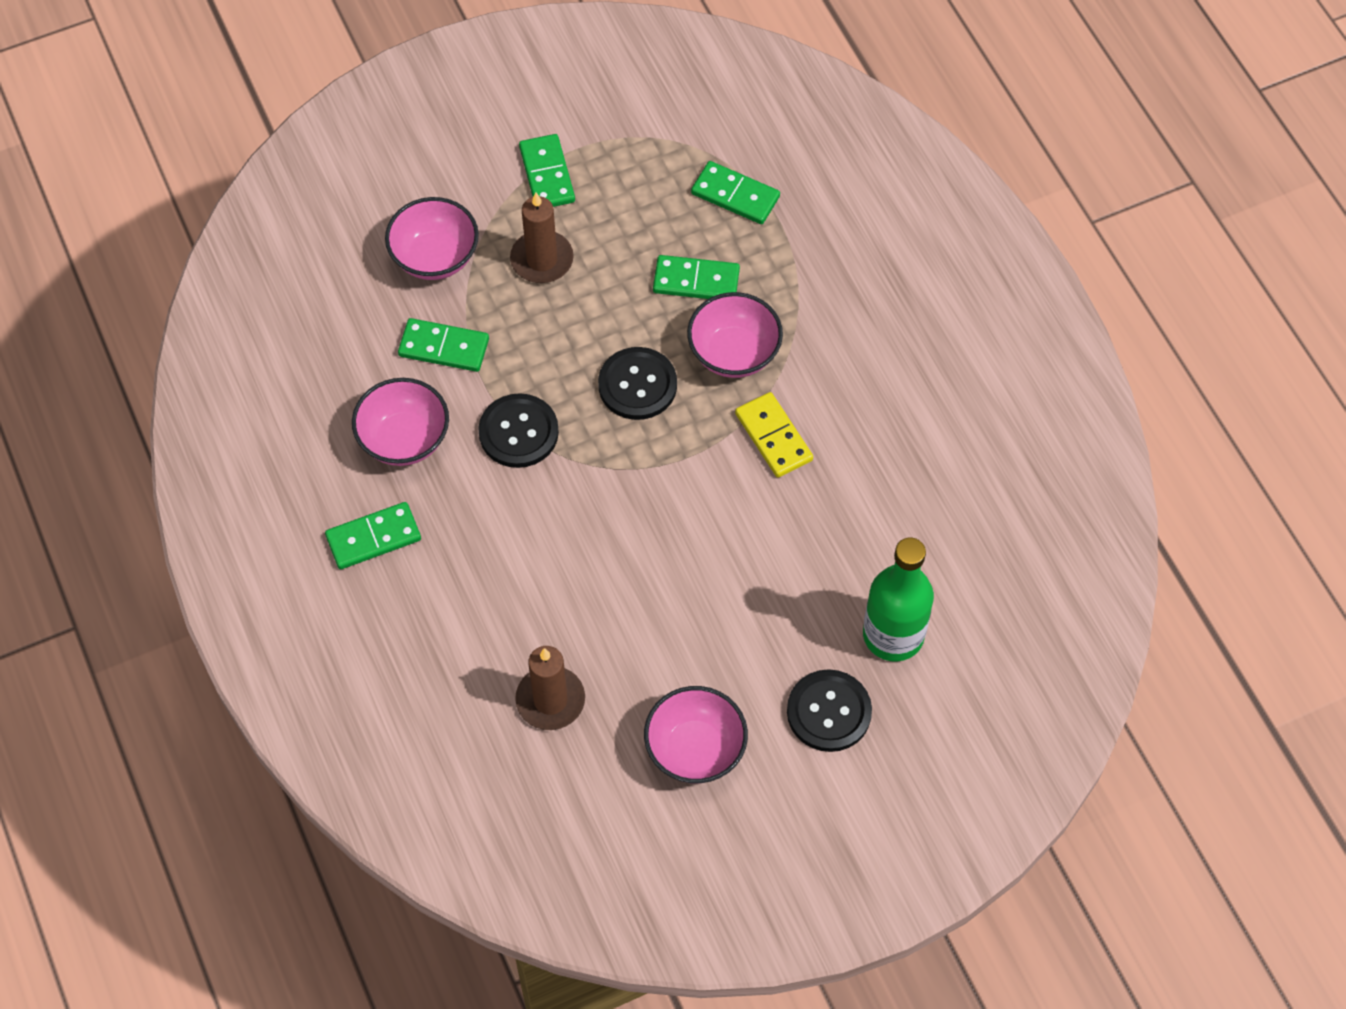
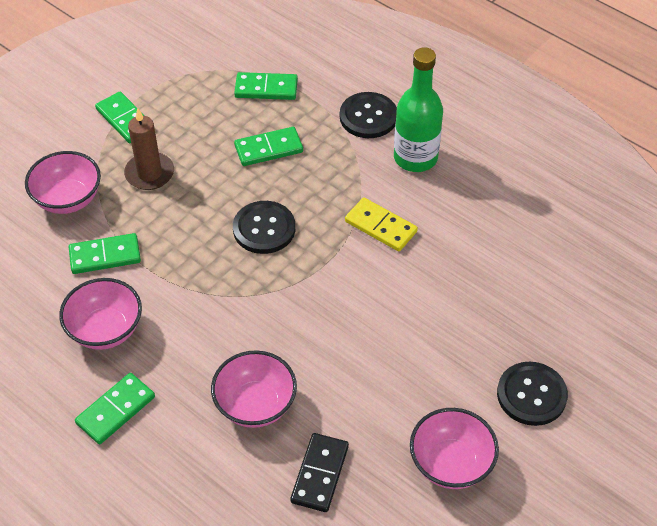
camera: 25 degrees left, 10 degrees down
black button [478,393,559,468] -> black button moved to [340,92,397,138]
brown candle [515,646,585,730] -> black domino [290,433,349,512]
pink bowl [687,292,783,378] -> pink bowl moved to [211,350,297,428]
green bottle [863,538,934,662] -> green bottle moved to [394,47,443,172]

